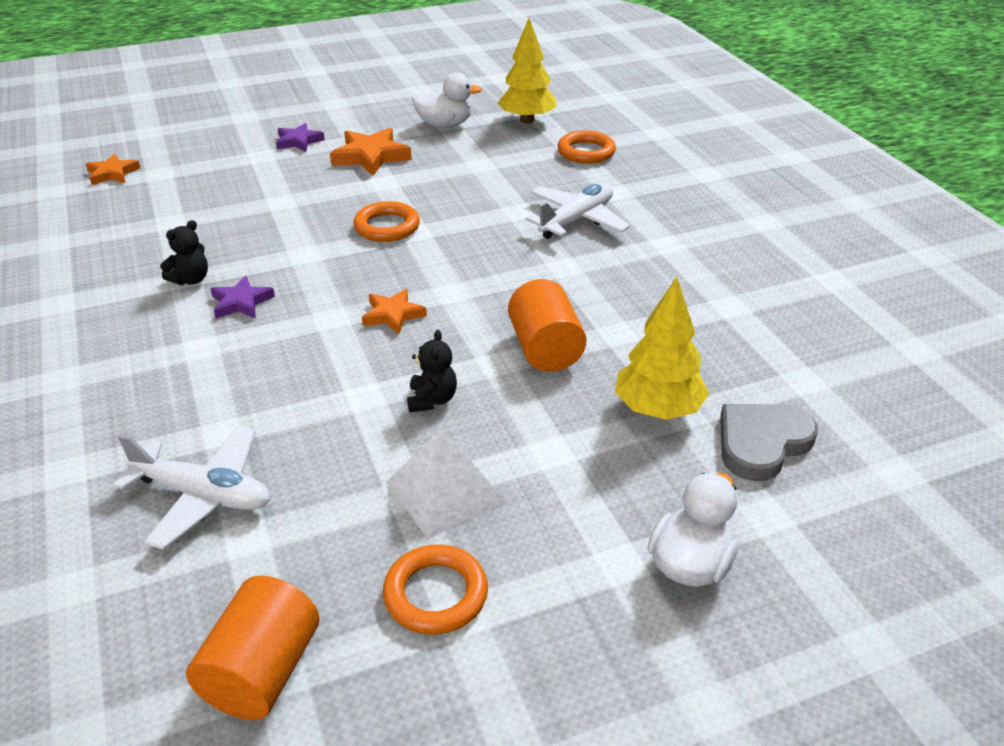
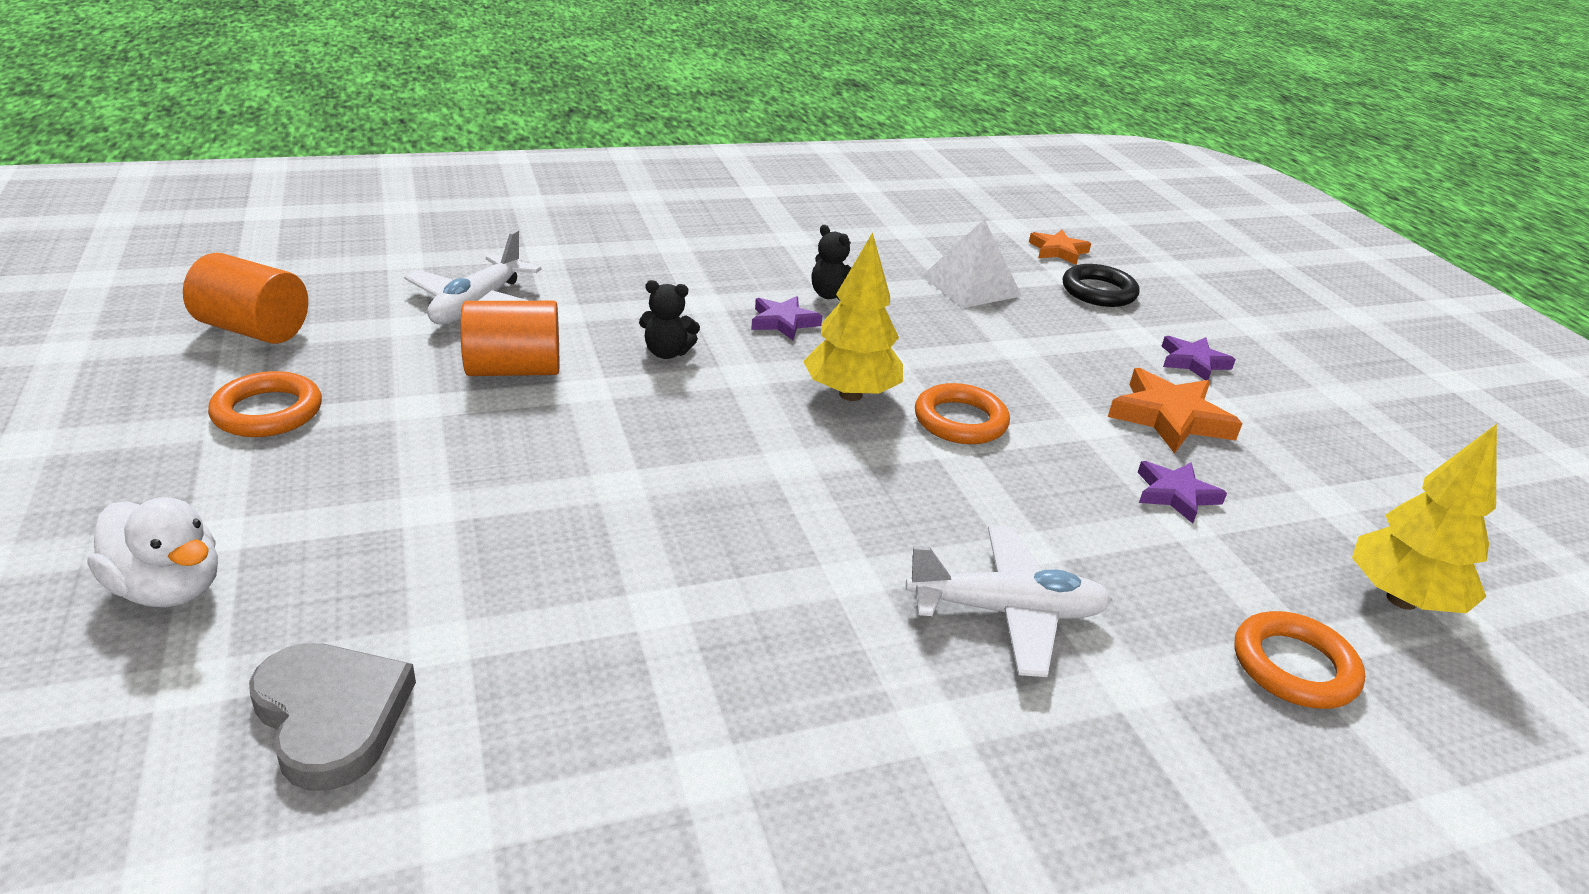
camera: 90 degrees right, 5 degrees down
orange star [362,289,427,334] -> none
white pyramid [386,428,506,539] -> white pyramid moved to [922,219,1022,308]
black teddy bear [407,330,457,412] -> black teddy bear moved to [639,280,700,359]
white duck [412,73,482,128] -> none
orange cylinder [508,279,587,372] -> orange cylinder moved to [460,301,559,376]
white plane [525,183,630,239] -> white plane turned 45 degrees counterclockwise [906,526,1112,677]
yellow tree [615,277,709,420] -> yellow tree moved to [803,232,903,401]
none -> black ring [1063,264,1140,307]
none -> purple star [1137,461,1227,524]

